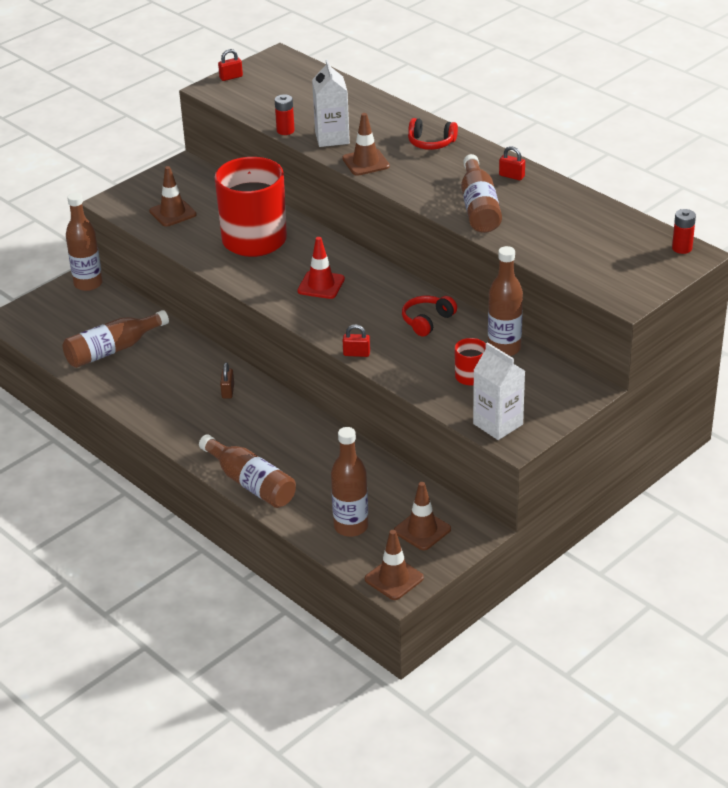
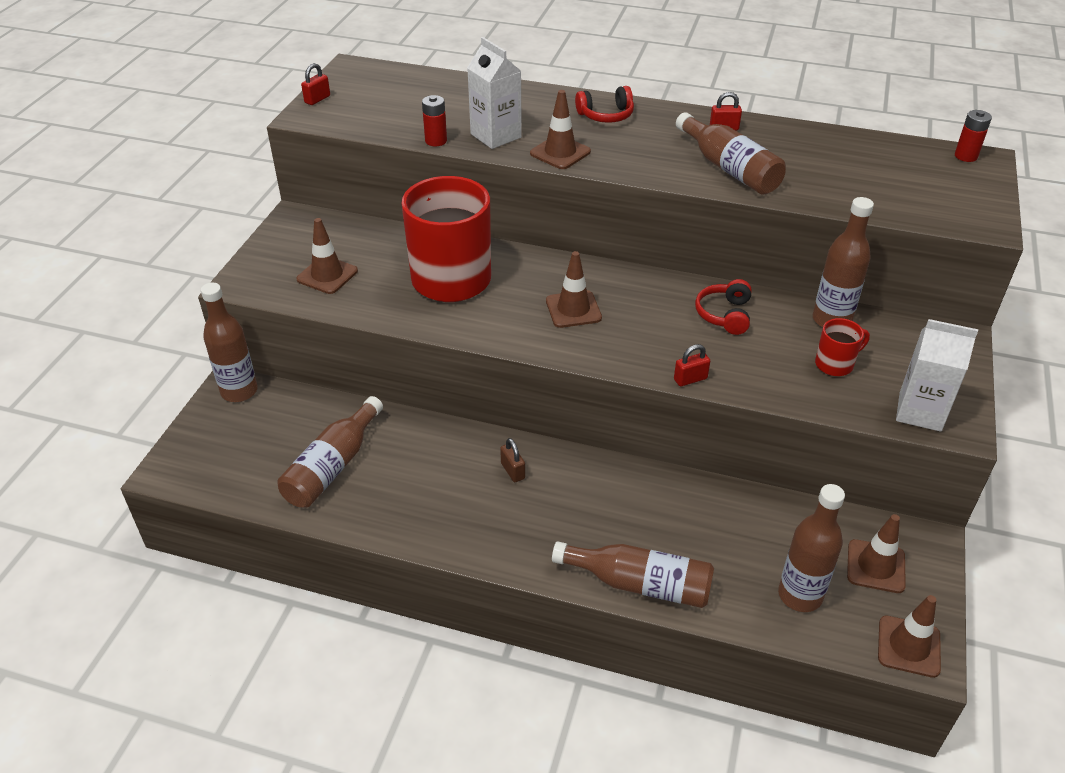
camera: 30 degrees left, 5 degrees up
red traffic cone [297,237,345,299] -> brown traffic cone [546,251,602,328]

